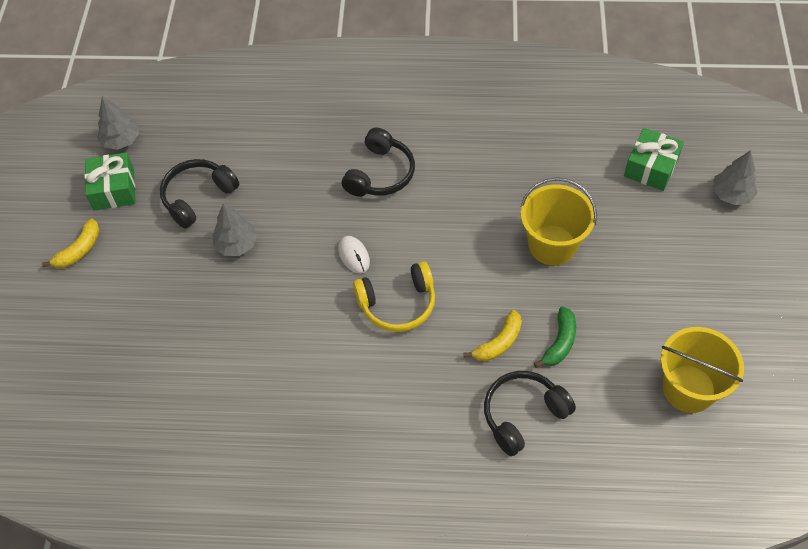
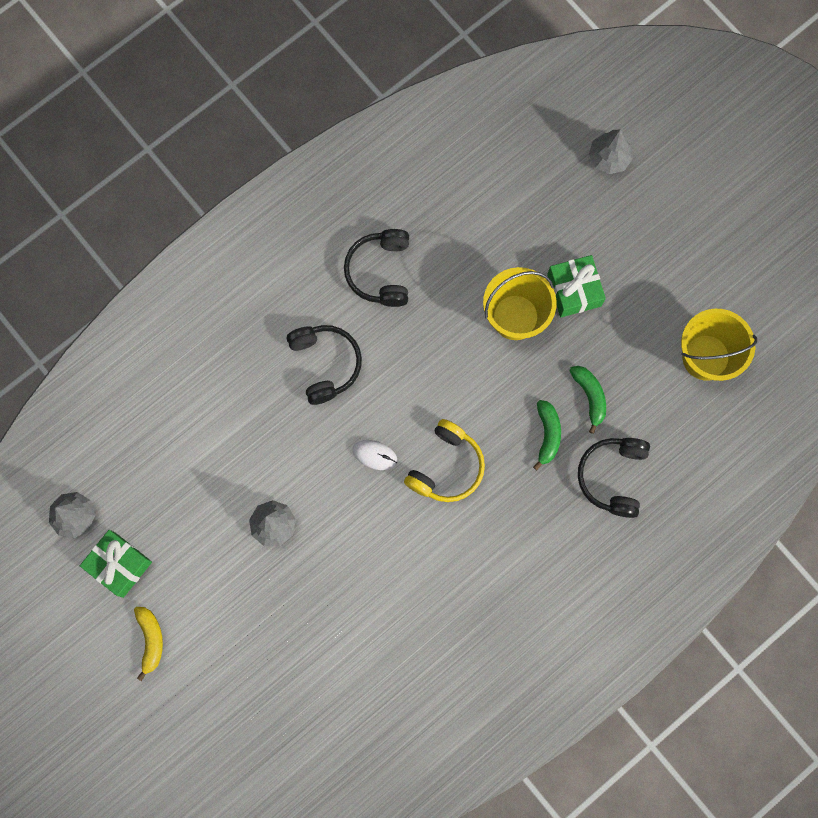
camera: 45 degrees left, 20 degrees up
black headphones [160,159,239,229] -> black headphones moved to [344,229,409,307]
yellow banana [463,310,522,361] -> green banana [533,400,561,470]
green gift [624,128,684,191] -> green gift moved to [547,255,606,317]

